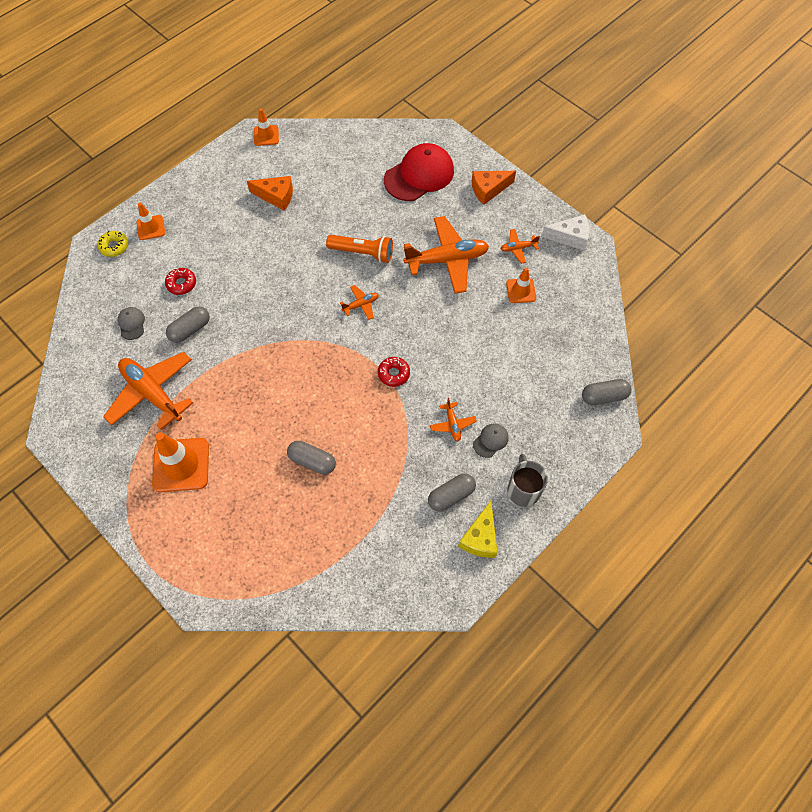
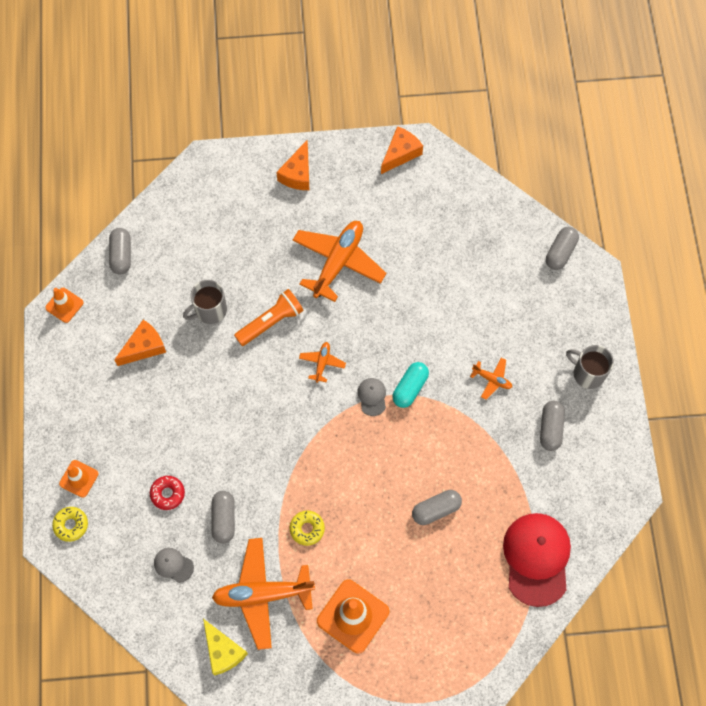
camera: 50 degrees left, 5 degrees up
red donut [378,357,410,387] -> turquoise capsule [392,362,429,408]
red cap [384,143,454,201] -> red cap moved to [503,513,571,607]
yellow cheese [458,501,497,558] -> yellow cheese moved to [203,619,248,675]
grey cap [473,423,509,458] -> grey cap moved to [357,378,386,416]
orange plane [500,229,540,264] -> none
orange traffic cone [506,267,536,303] -> none
white cheese [542,214,590,251] -> orange cheese [381,126,423,174]
none -> grey capsule [109,228,131,274]
none -> grey mug [183,280,227,324]
none -> yellow donut [290,510,325,546]

